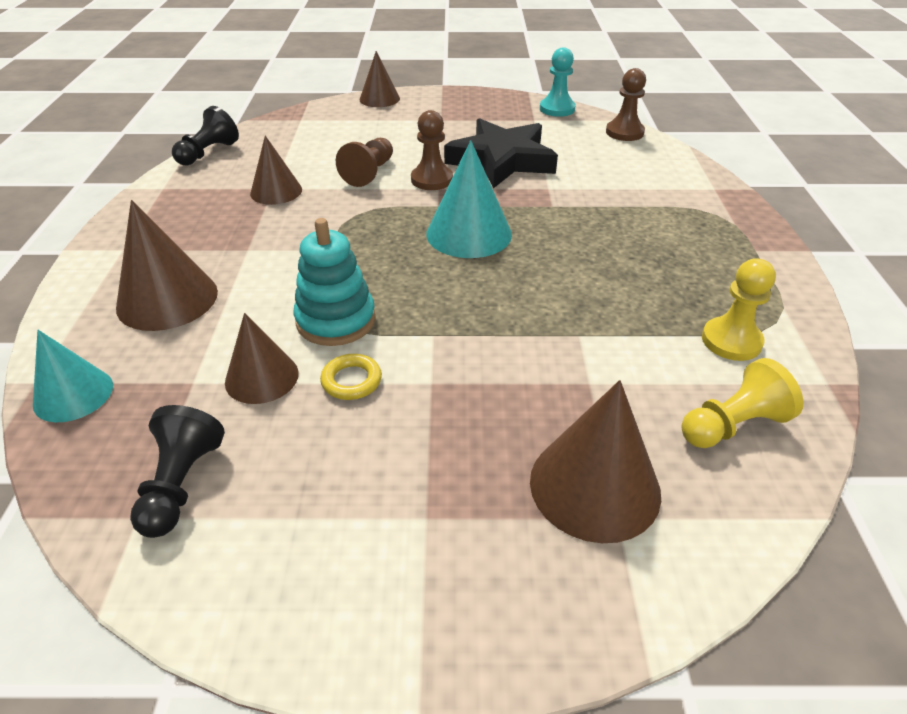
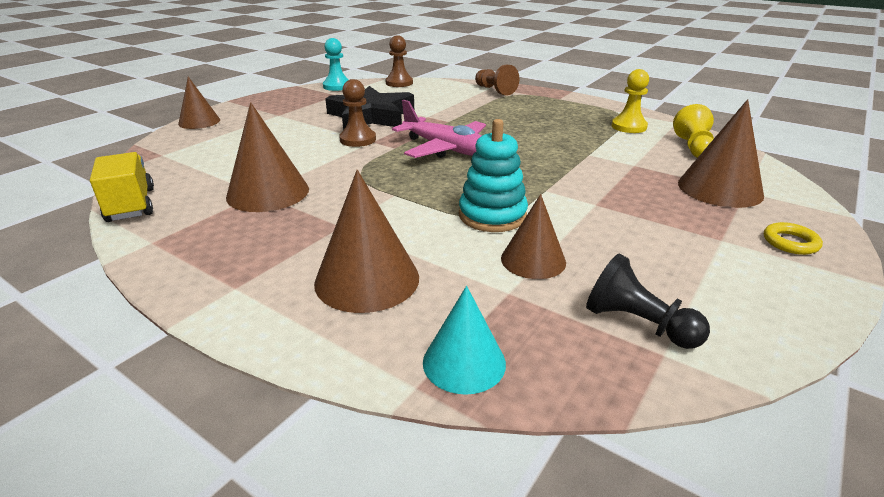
camera: 55 degrees left, 10 degrees down
black pawn [172,106,239,166] -> yellow truck [90,152,154,222]
brown cone [250,136,302,205] -> brown cone [226,102,309,212], size x1.53
yellow ring [320,354,382,400] -> yellow ring moved to [764,222,823,255]
brown pawn [336,138,393,187] -> brown pawn moved to [475,65,519,96]
turquoise cone [426,140,512,258] -> pink plane [392,100,486,158]

